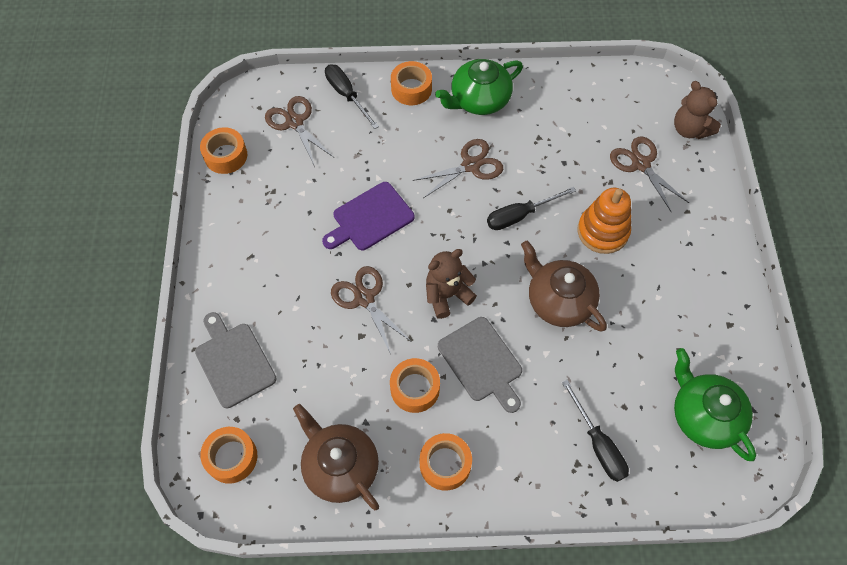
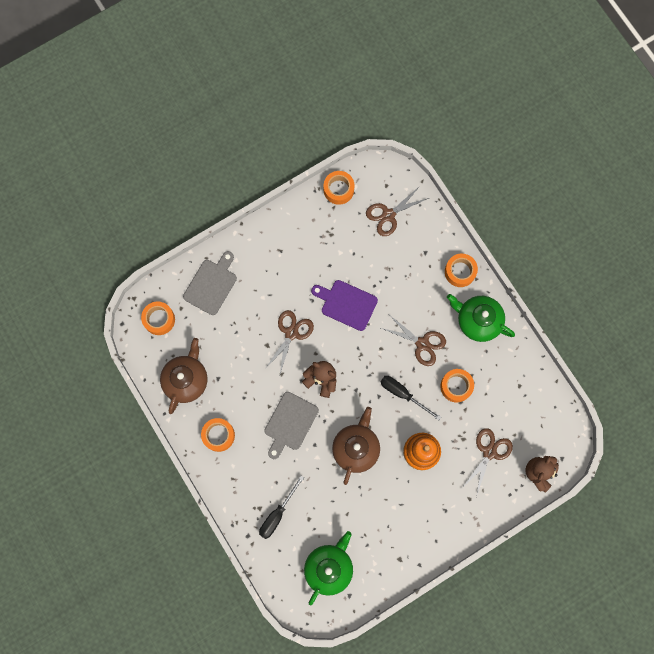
camera: 60 degrees right, 15 degrees up
brown scissors [265,96,333,167] -> brown scissors turned 150 degrees counterclockwise [366,186,429,236]
black screwdriver [325,65,379,129] -> none
orange tape [390,358,440,413] -> orange tape moved to [440,369,474,403]

